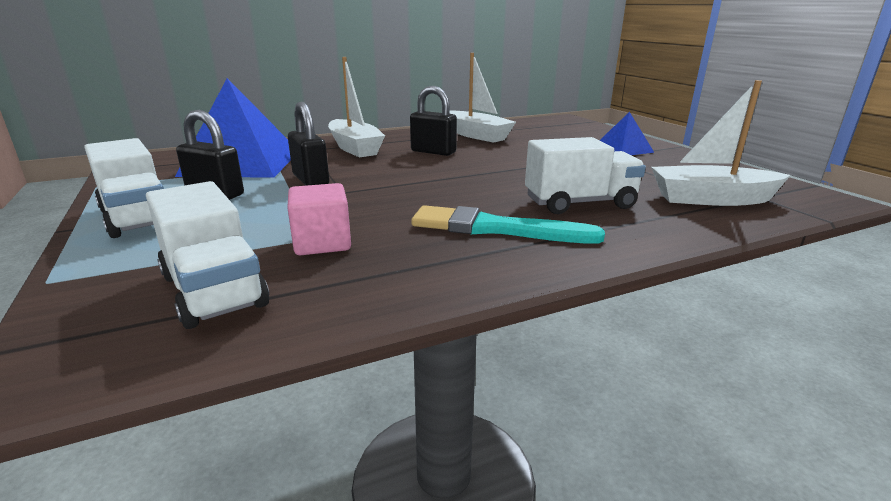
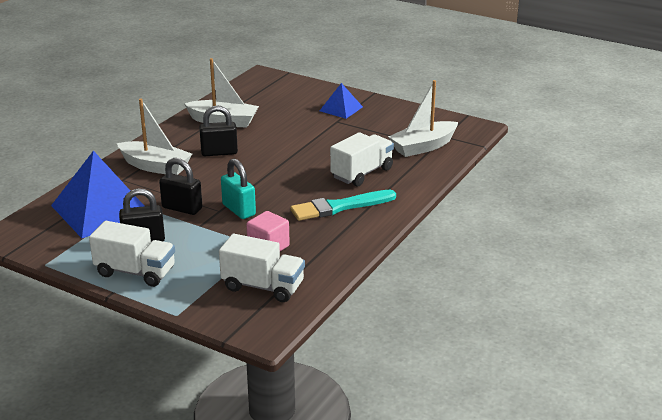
camera: 35 degrees left, 5 degrees up
none -> turquoise padlock [221,159,256,219]

